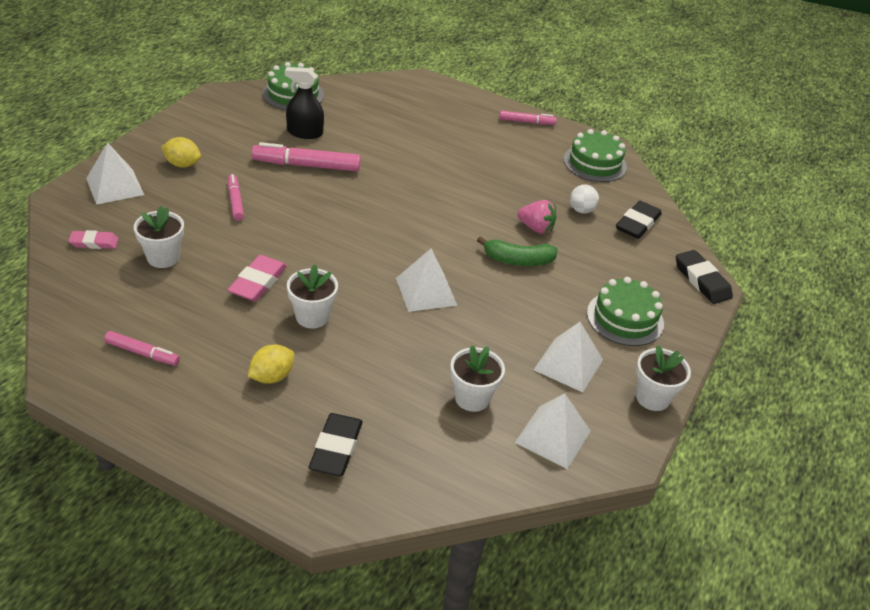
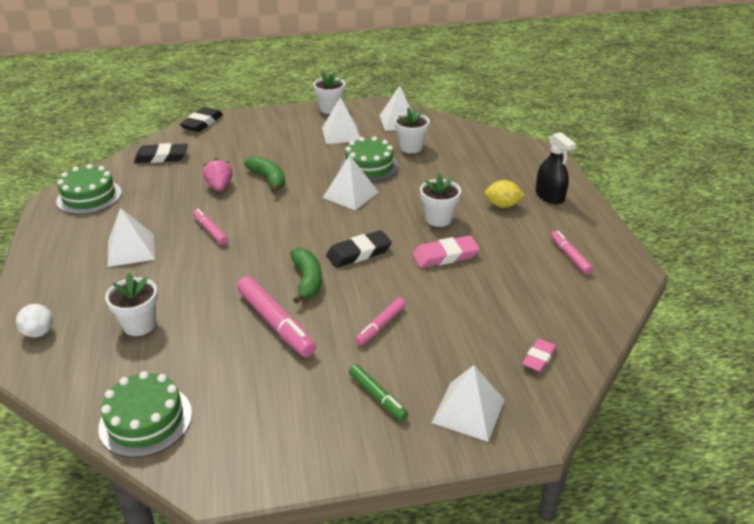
camera: 125 degrees left, 5 degrees down
pink eraser [68,230,119,249] -> pink eraser turned 75 degrees clockwise [522,339,557,372]
white flower pot [134,206,184,268] -> white flower pot moved to [105,273,158,336]
yellow lemon [161,137,201,168] -> green marker [349,364,408,421]
black spray bottle [285,67,324,139] -> black spray bottle moved to [535,132,576,204]
black eraser [309,413,363,476] -> black eraser moved to [326,230,392,268]
pink marker [499,110,557,125] -> pink marker moved to [193,209,228,245]
white ball [570,185,599,214] -> white ball moved to [16,304,53,337]
green cake [587,277,664,346] -> green cake moved to [340,136,399,182]
none -> white pyramid [107,208,155,267]
none -> green banana [290,248,322,304]

